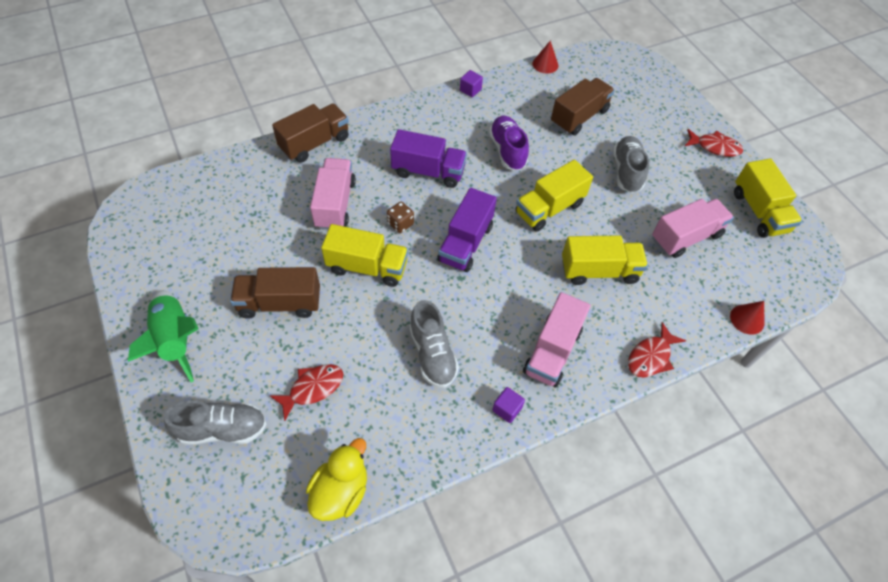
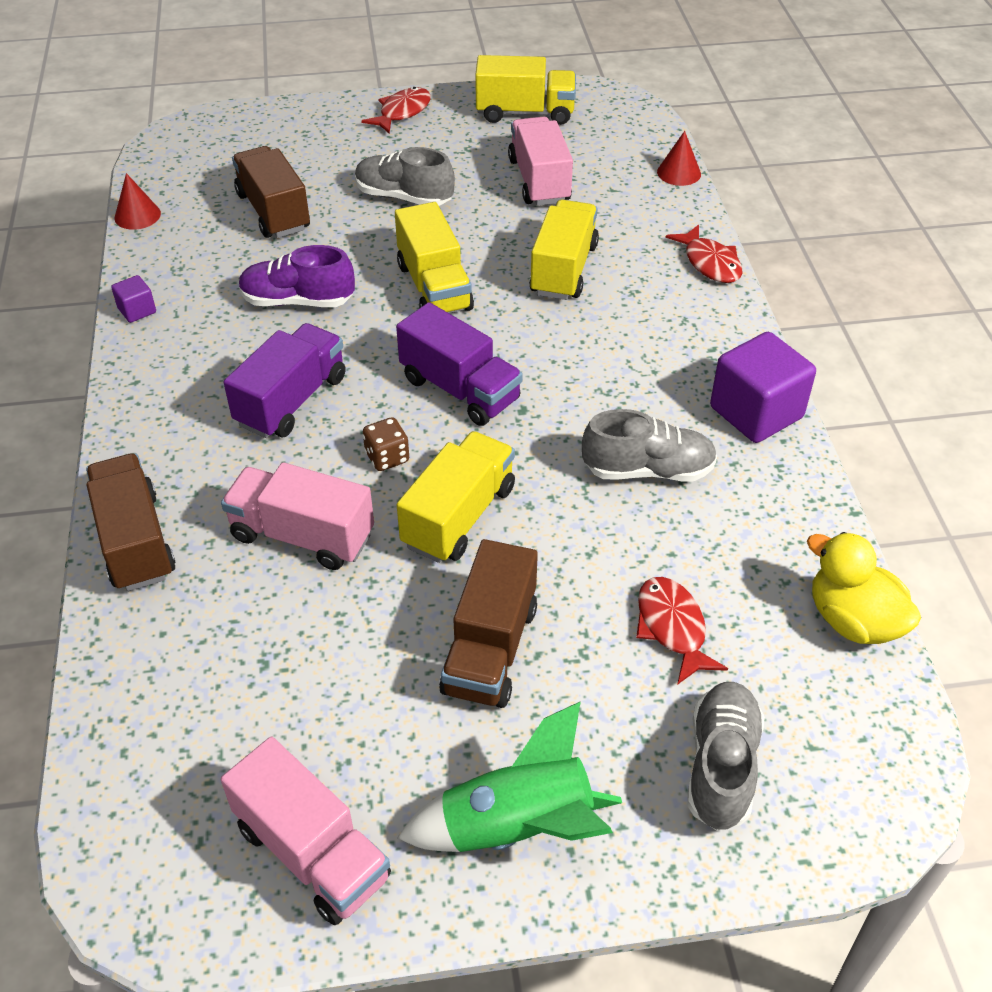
camera: 70 degrees left, 10 degrees down
purple cube [492,387,525,423] -> purple cube [710,332,816,443], size x2.12
pink truck [523,292,591,387] -> pink truck moved to [221,737,391,925]

